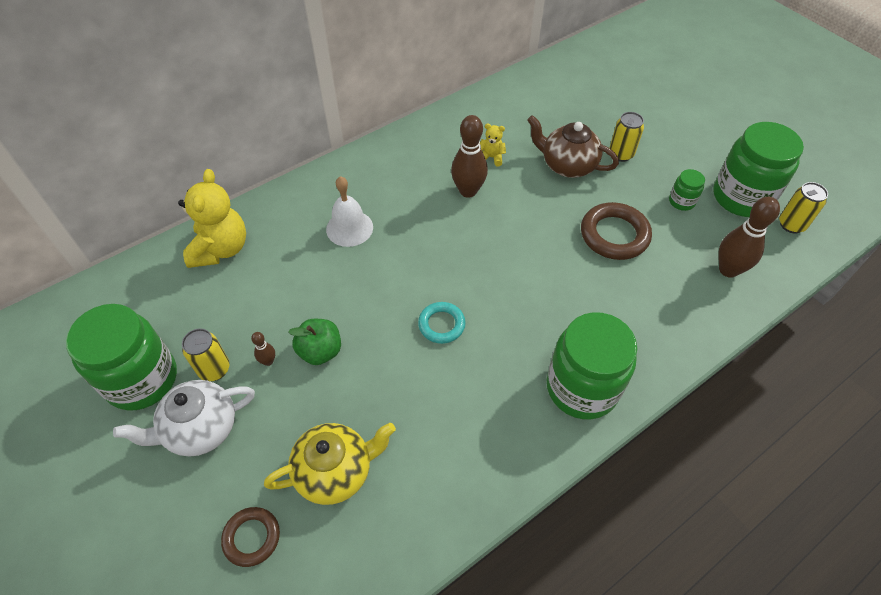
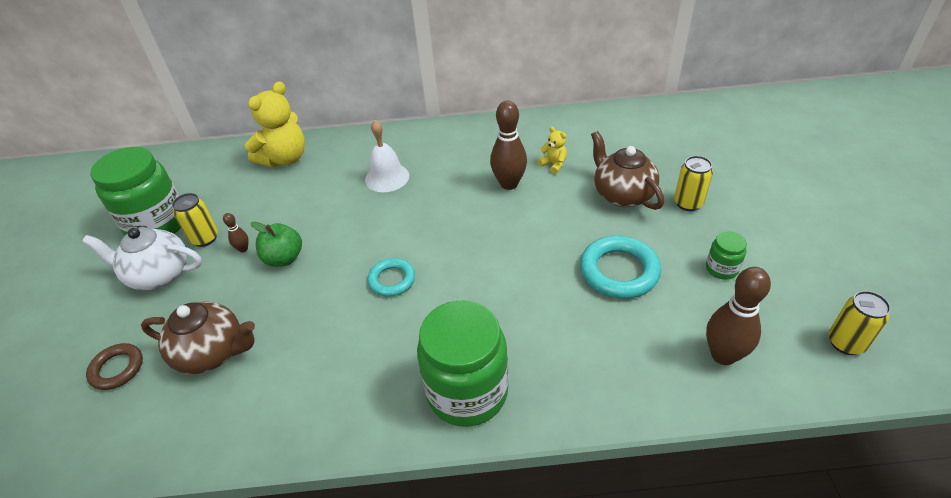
camera: 35 degrees right, 10 degrees down
yellow teapot [264,423,396,505] -> brown teapot [141,302,255,374]
brown ring [581,202,652,260] -> turquoise ring [580,236,661,299]
green jar [713,122,804,217] -> none

